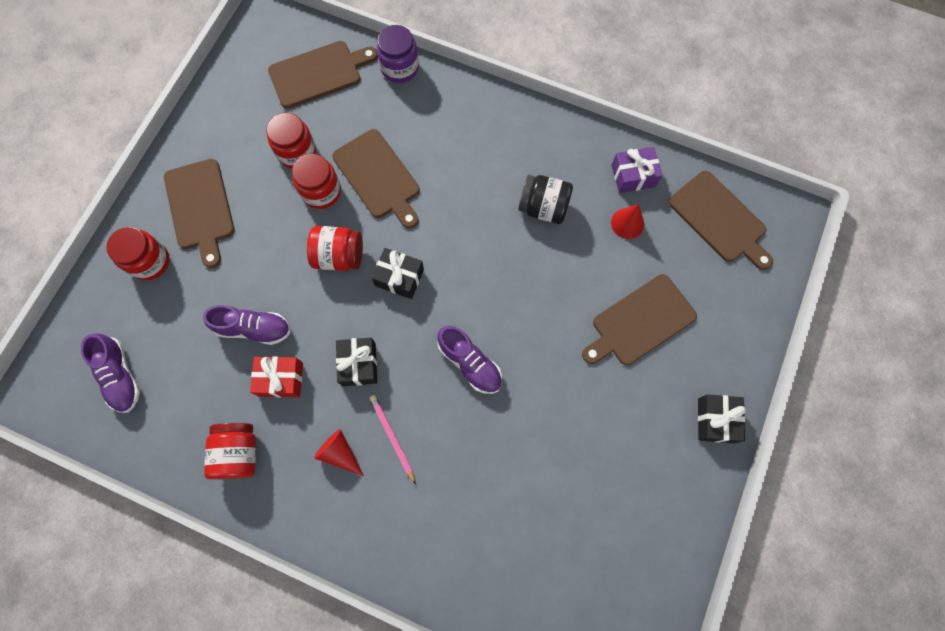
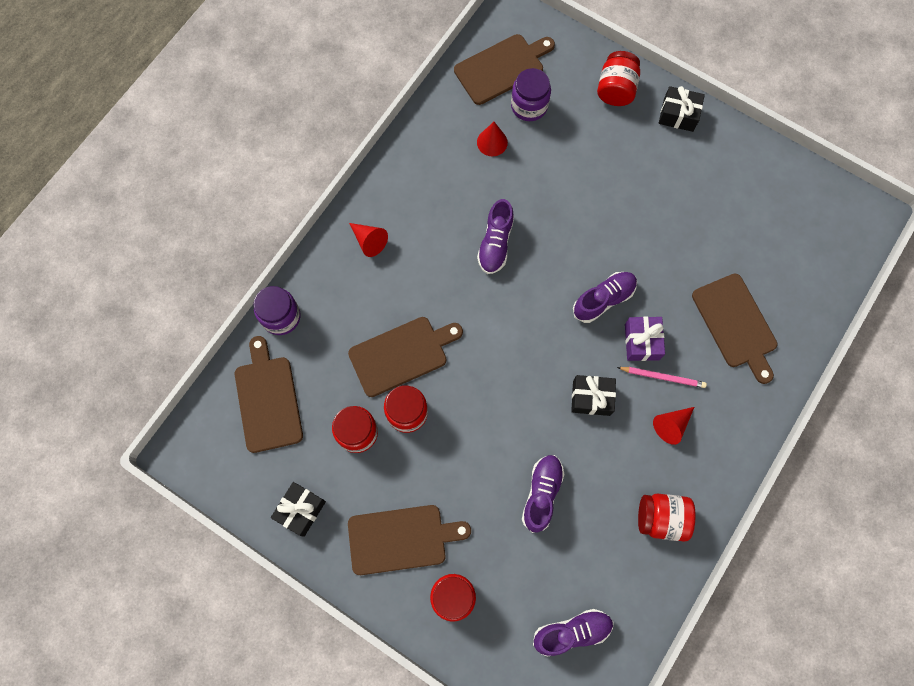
camera: 80 degrees left, 0 degrees up
red gift [250,356,303,397] -> none
red jar [307,226,363,271] -> red jar moved to [597,51,640,106]
pink pencil [369,395,416,485] -> pink pencil turned 150 degrees counterclockwise [617,367,707,388]
black gift [371,248,424,299] -> black gift moved to [271,482,326,537]
black jar [518,175,573,224] -> none
brown cutting board [582,274,697,365] -> brown cutting board moved to [692,274,778,384]
purple gift [611,147,663,193] -> purple gift moved to [625,316,665,361]
none -> red cone [349,223,388,257]
none -> purple shoe [477,199,514,274]
none -> purple jar [511,68,551,121]

